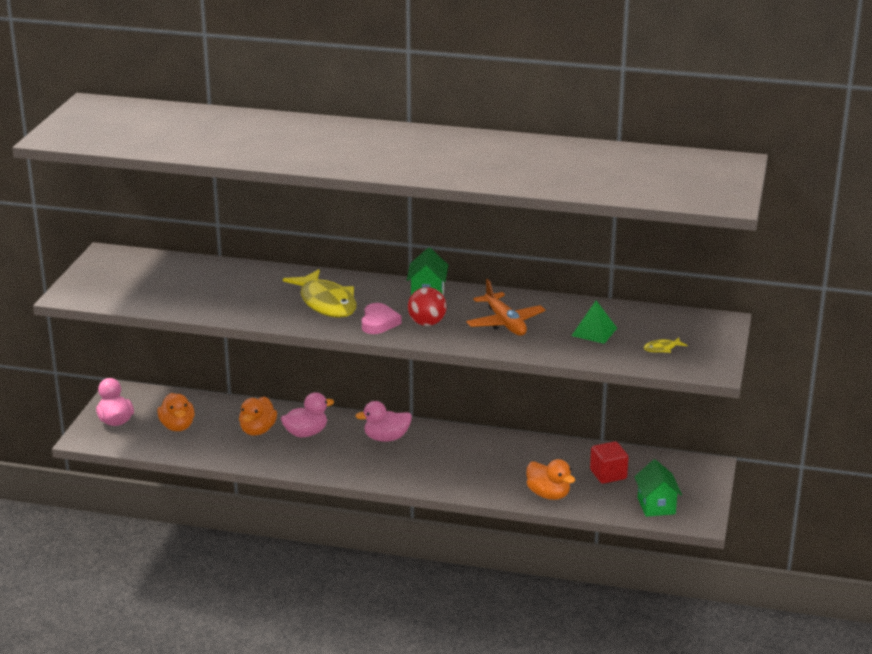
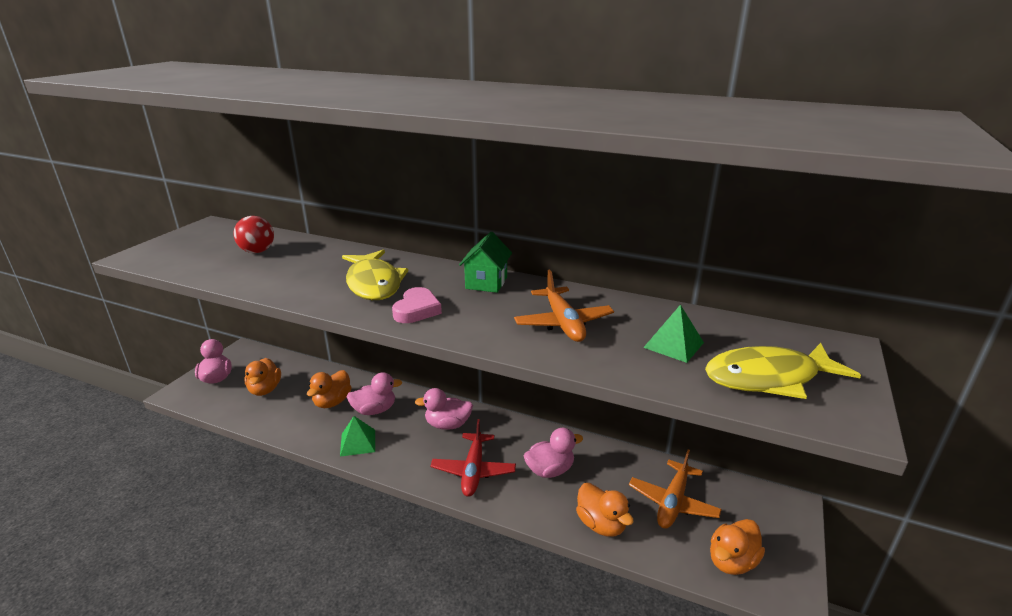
camera: 10 degrees right, 0 degrees up
red ball [408,287,446,326] -> red ball moved to [233,216,274,253]
red cube [590,441,628,484] -> orange plane [629,450,722,529]
green house [634,459,682,517] -> orange duck [710,519,765,575]
yellow fish [644,337,688,353] -> yellow fish [705,343,861,399], size x2.44
none -> green pyramid [340,416,375,457]
none -> red plane [430,419,516,497]
none -> pink duck [524,428,583,478]

